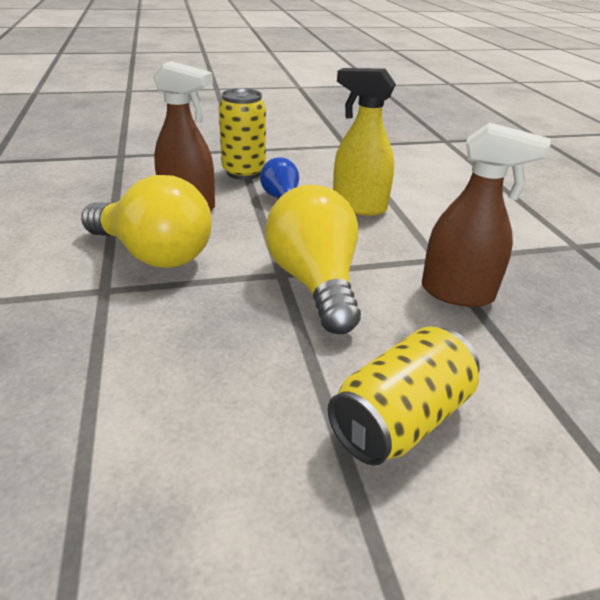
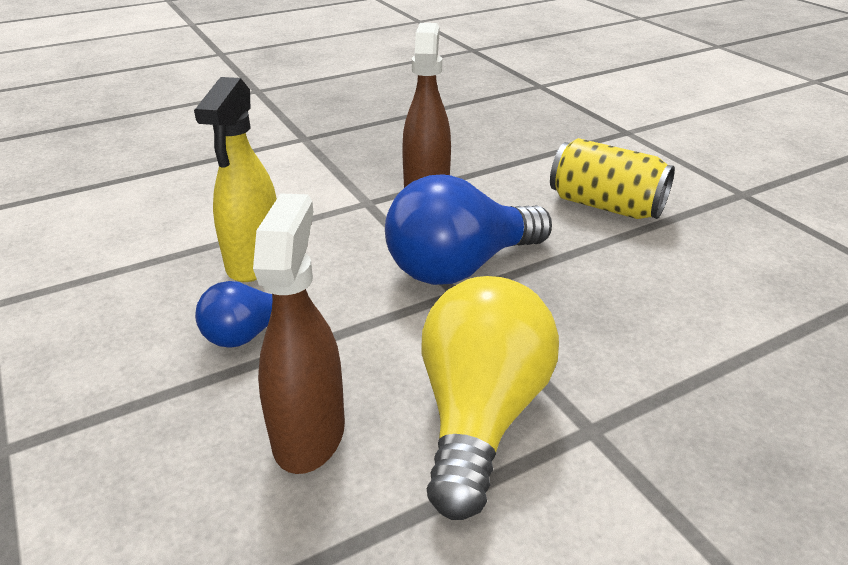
camera: 105 degrees left, 0 degrees up
yellow can [219,88,266,180] -> none
yellow light bulb [265,185,361,334] -> blue light bulb [385,174,552,285]

